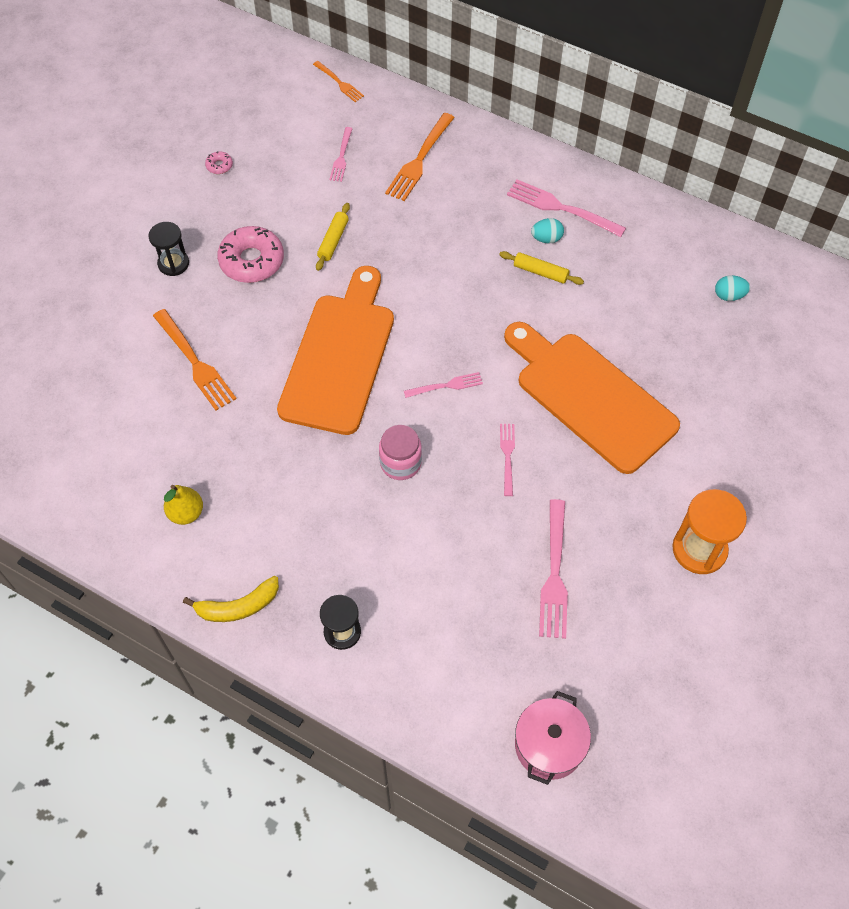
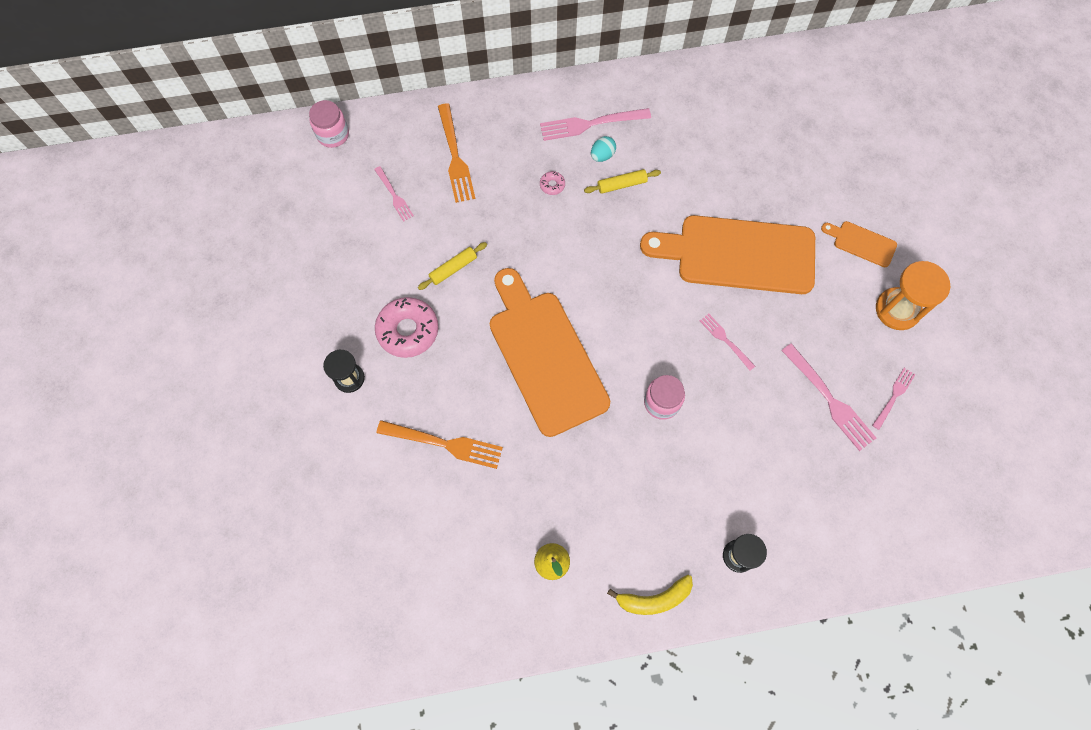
camera: 40 degrees left, 10 degrees up
yellow banana [183,576,279,622] -> yellow banana turned 45 degrees clockwise [607,575,693,615]
pink donut [205,151,233,174] -> pink donut moved to [540,171,565,195]
orange fork [313,61,364,102] -> pink jar [309,100,349,148]
yellow rolling pin [316,203,350,271] -> yellow rolling pin turned 75 degrees clockwise [418,242,487,290]
pink fork [404,372,483,398] -> pink fork moved to [872,368,916,430]
pink pot [515,691,591,785] -> none
turquoise egg [715,275,750,301] -> none
none -> orange cutting board [821,221,897,267]

